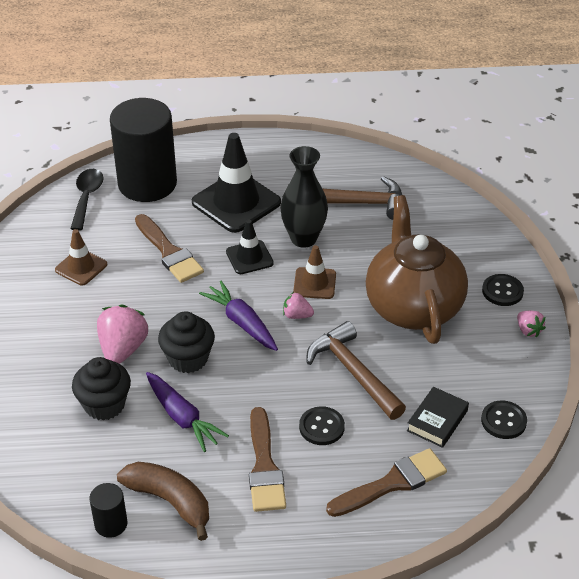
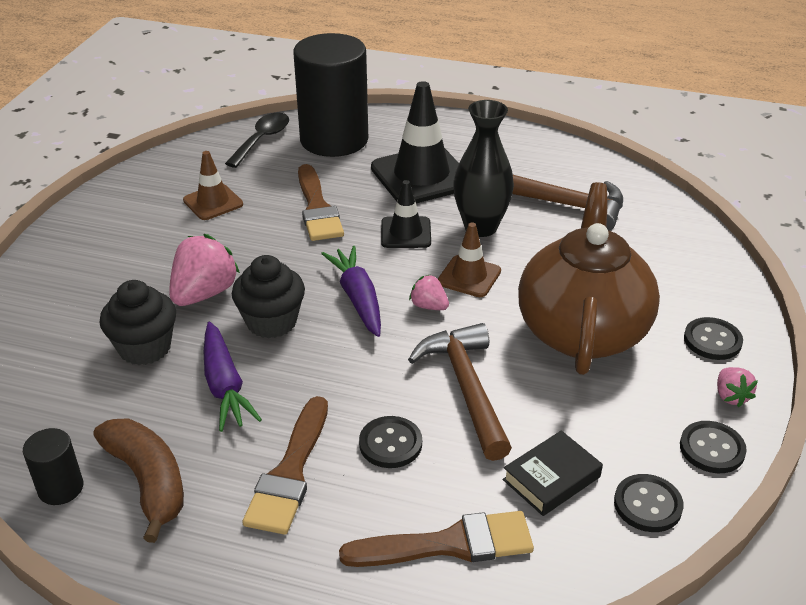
camera: 20 degrees right, 5 degrees down
none -> black button [680,421,747,473]

